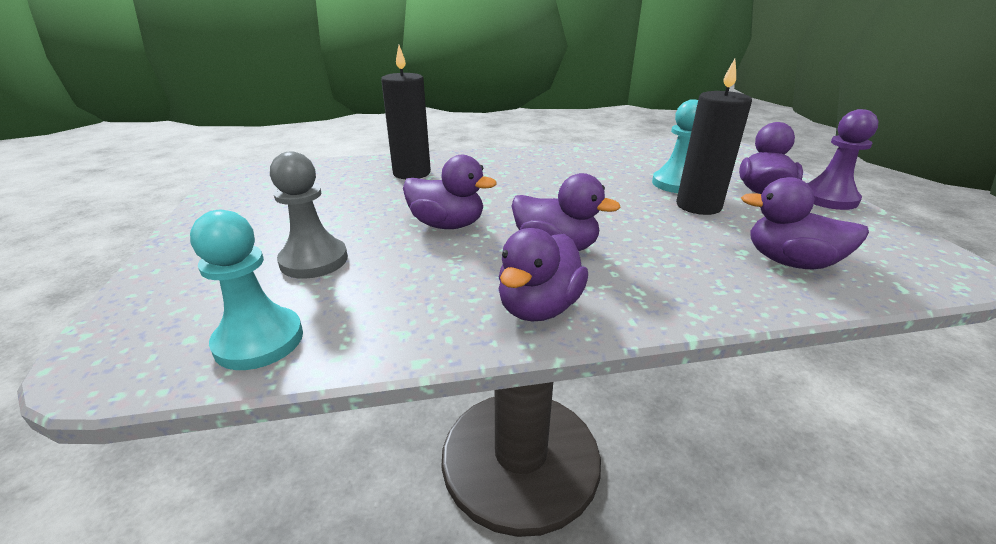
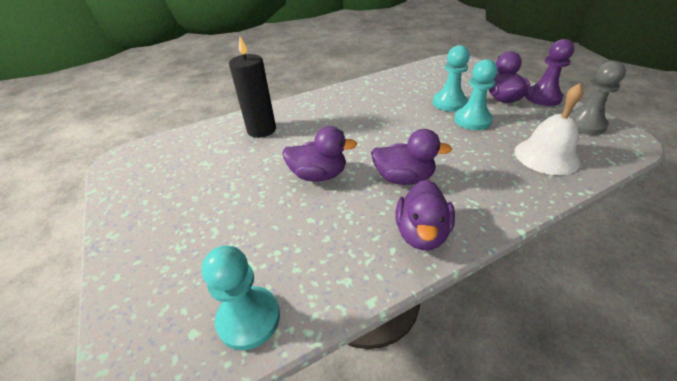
camera: 15 degrees left, 10 degrees up
grey pawn [270,151,348,279] -> grey pawn moved to [569,61,626,135]
black candle [676,59,752,215] -> turquoise pawn [454,59,497,130]
purple duck [741,177,869,269] -> white bell [515,83,584,175]

